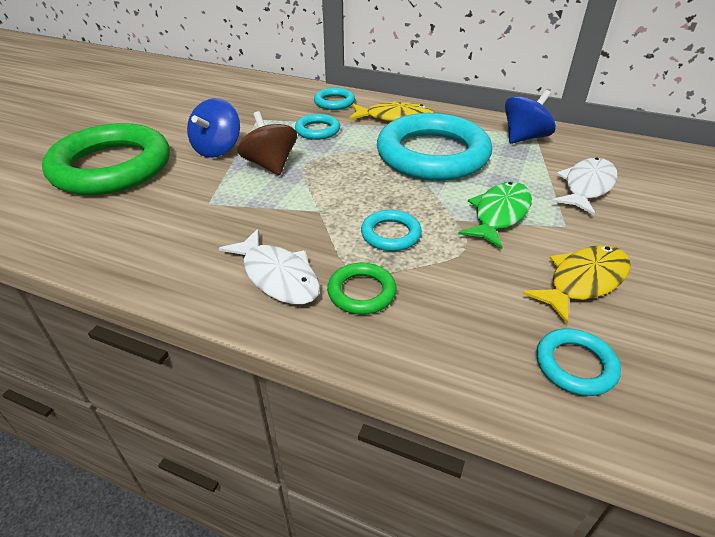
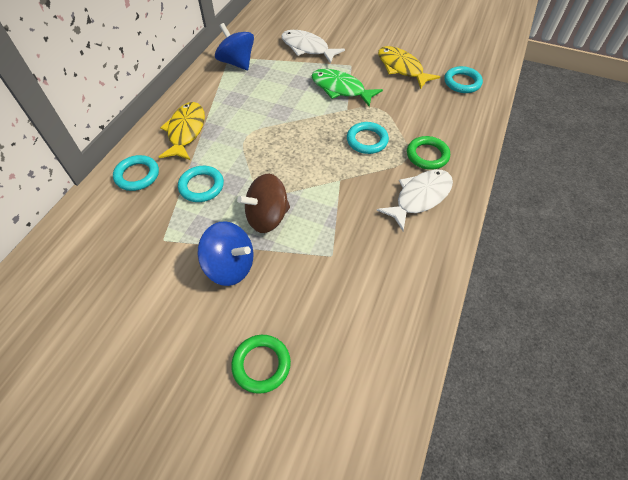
camera: 90 degrees left, 15 degrees up
green ring [42,123,170,195] -> green ring [231,335,291,394], size x0.43
turquoise ring [377,113,492,181] -> none

